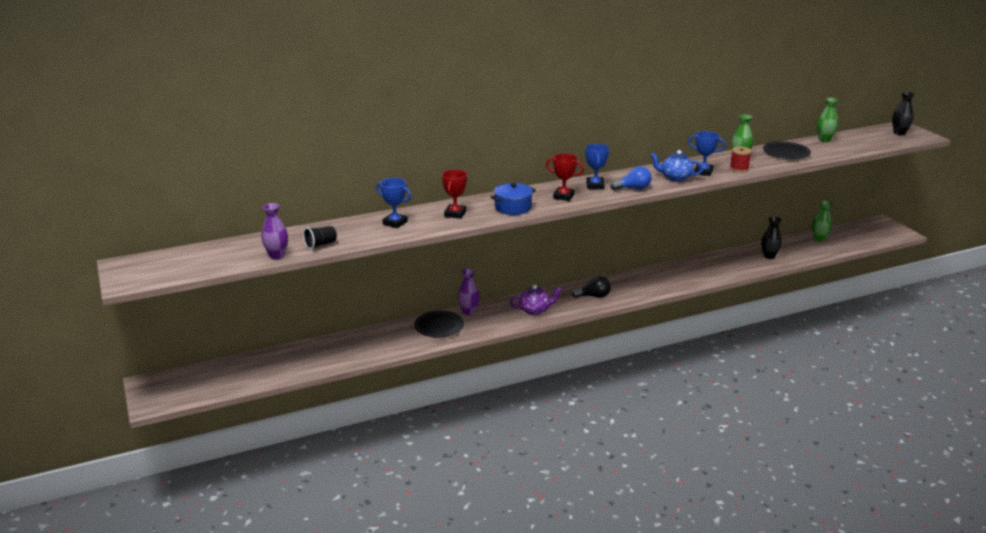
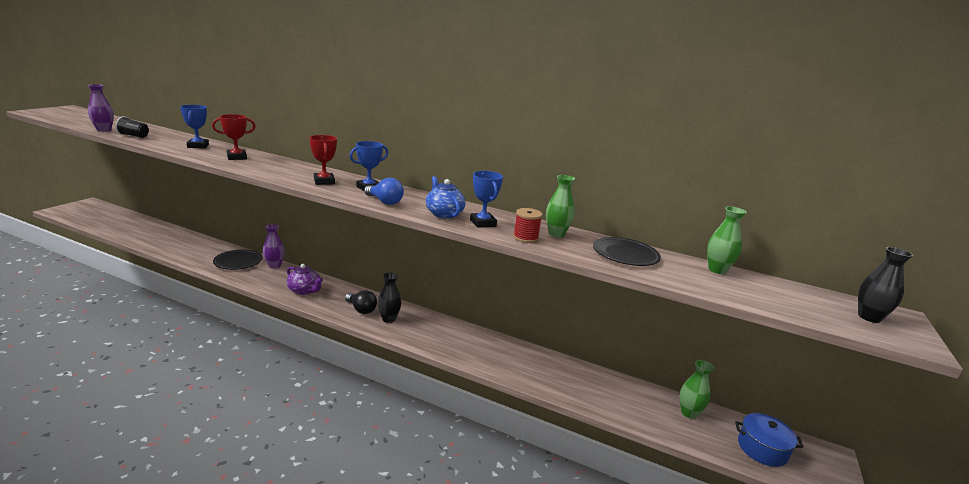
camera: 45 degrees right, 5 degrees down
blue pot [491,183,536,215] -> blue pot moved to [735,413,804,467]
black vase [761,217,782,259] -> black vase moved to [378,273,401,323]

